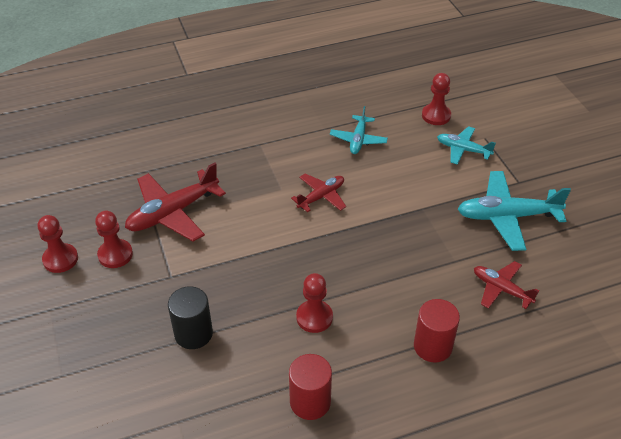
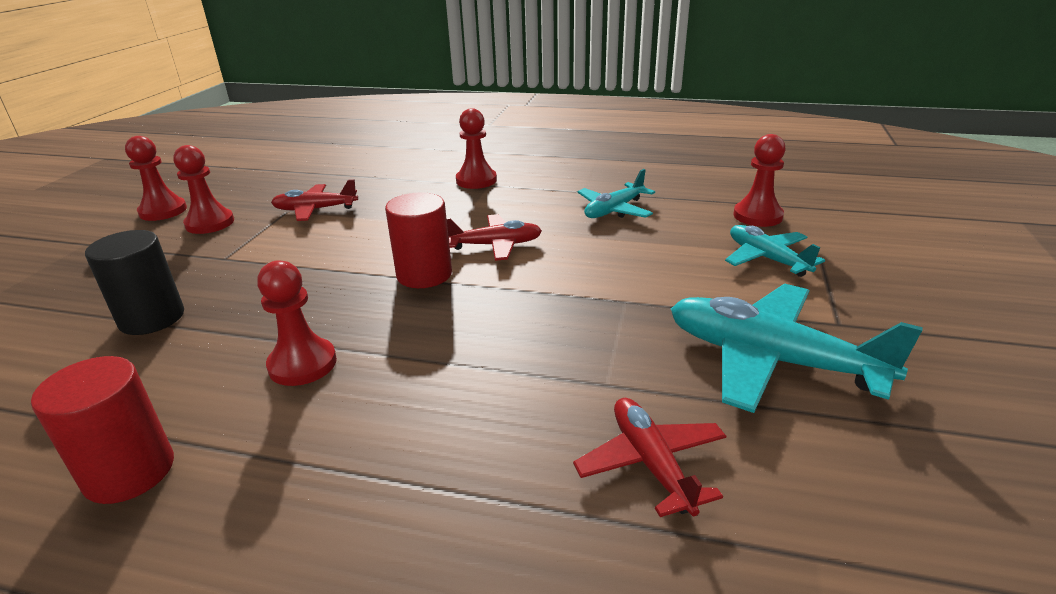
camera: 35 degrees right, 15 degrees down
red plane [125,163,226,241] -> red plane [271,179,358,221], size x0.59
red cylinder [414,299,460,362] -> red cylinder moved to [385,192,452,288]
none -> red pawn [456,108,497,189]

